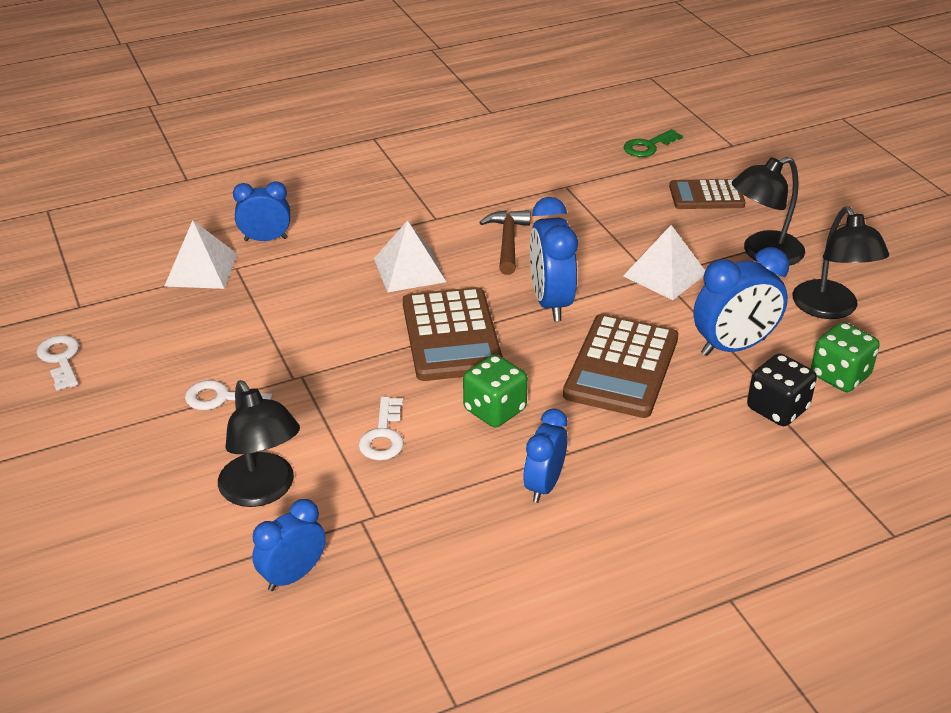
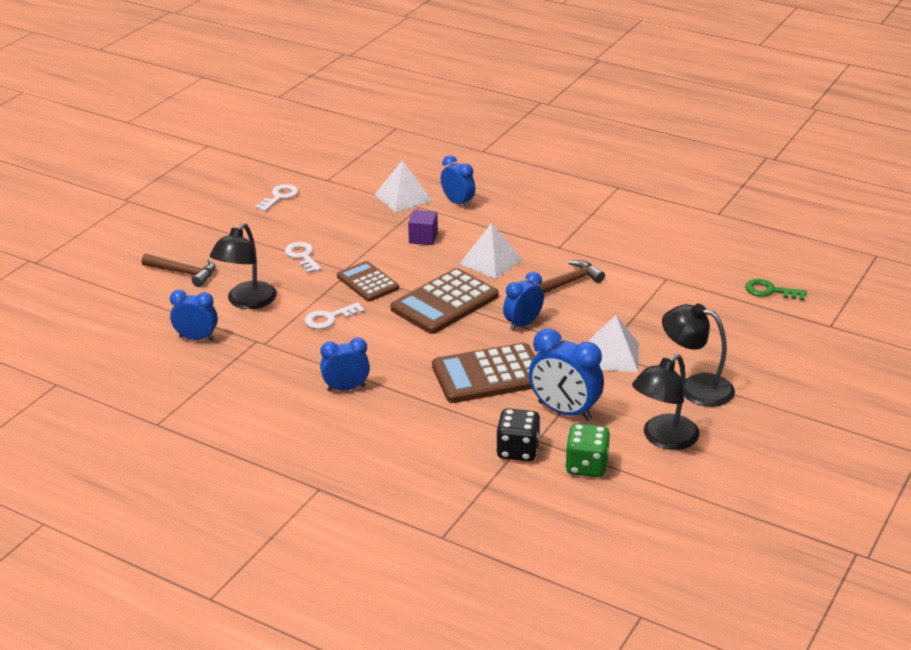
camera: 55 degrees right, 5 degrees down
green dice [463,354,528,428] -> none
blue clock [530,197,578,321] -> blue clock [503,272,544,331], size x0.66
brown calculator [669,179,746,209] -> brown calculator moved to [337,261,399,301]
none -> brown hammer [142,253,216,287]
none -> purple cube [408,210,438,245]

